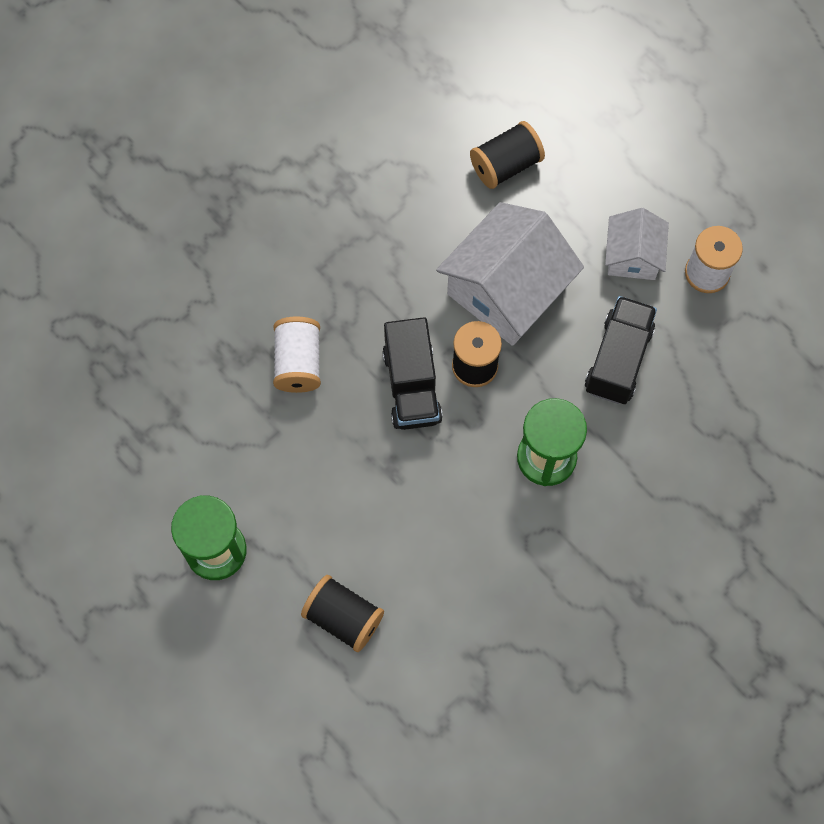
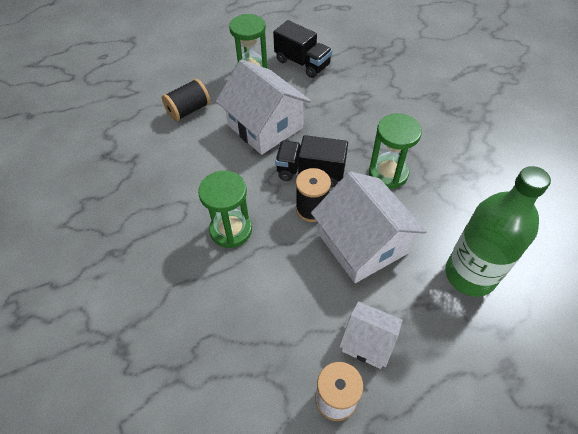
camera: 110 degrees right, 15 degrees down
white spool [273,317,321,393] -> none
black spool [470,121,545,189] -> green bottle [445,166,551,297]
black truck [585,296,657,404] -> black truck moved to [273,20,332,78]
none -> white house [216,59,311,155]
none -> green hourglass [369,113,422,189]

